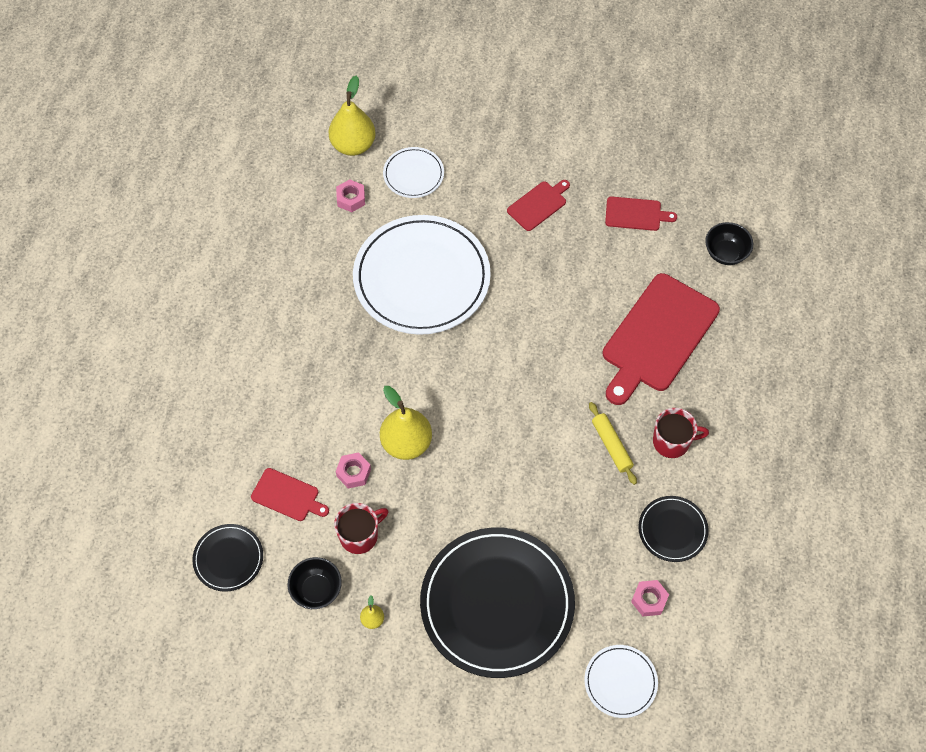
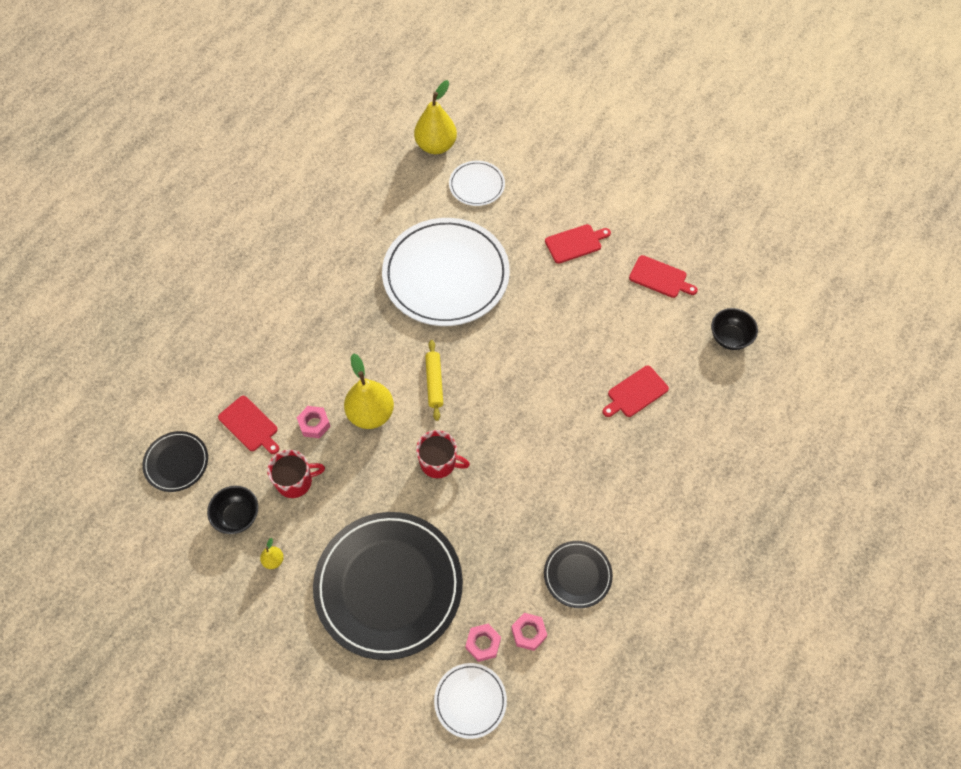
camera: 20 degrees right, 0 degrees up
pink nut [336,179,365,212] -> pink nut moved to [466,624,501,662]
yellow rolling pin [589,402,637,485] -> yellow rolling pin moved to [425,340,443,421]
red cutting board [603,273,720,405] -> red cutting board [602,366,669,417], size x0.48
red mug [653,408,709,458] -> red mug moved to [416,430,470,478]

